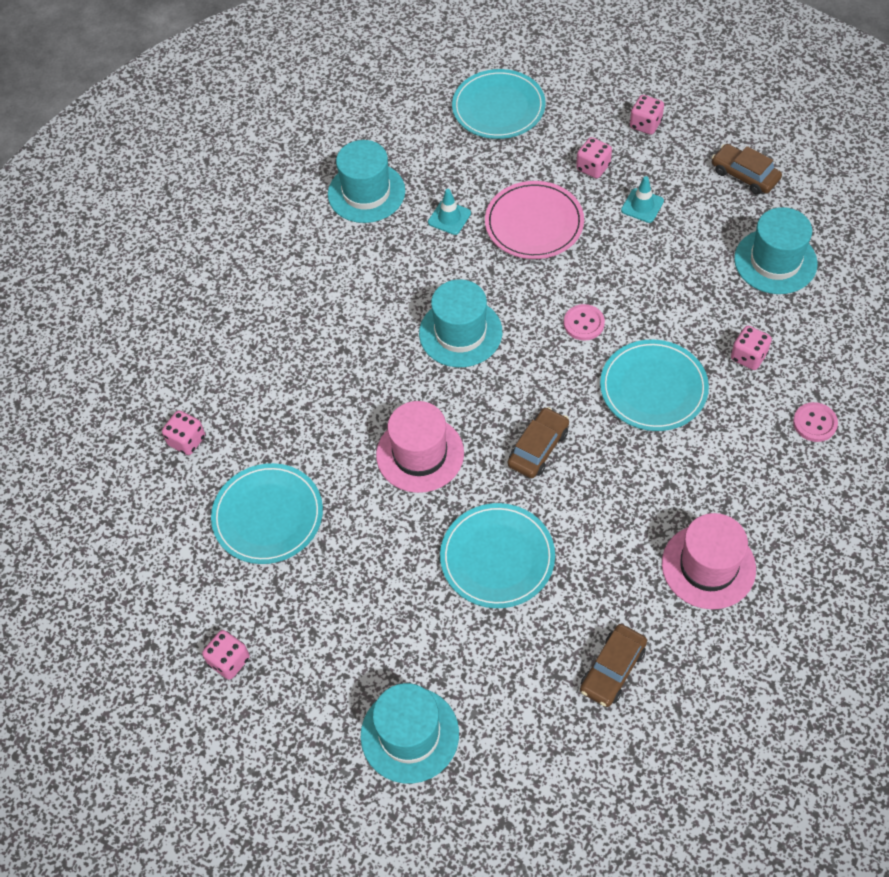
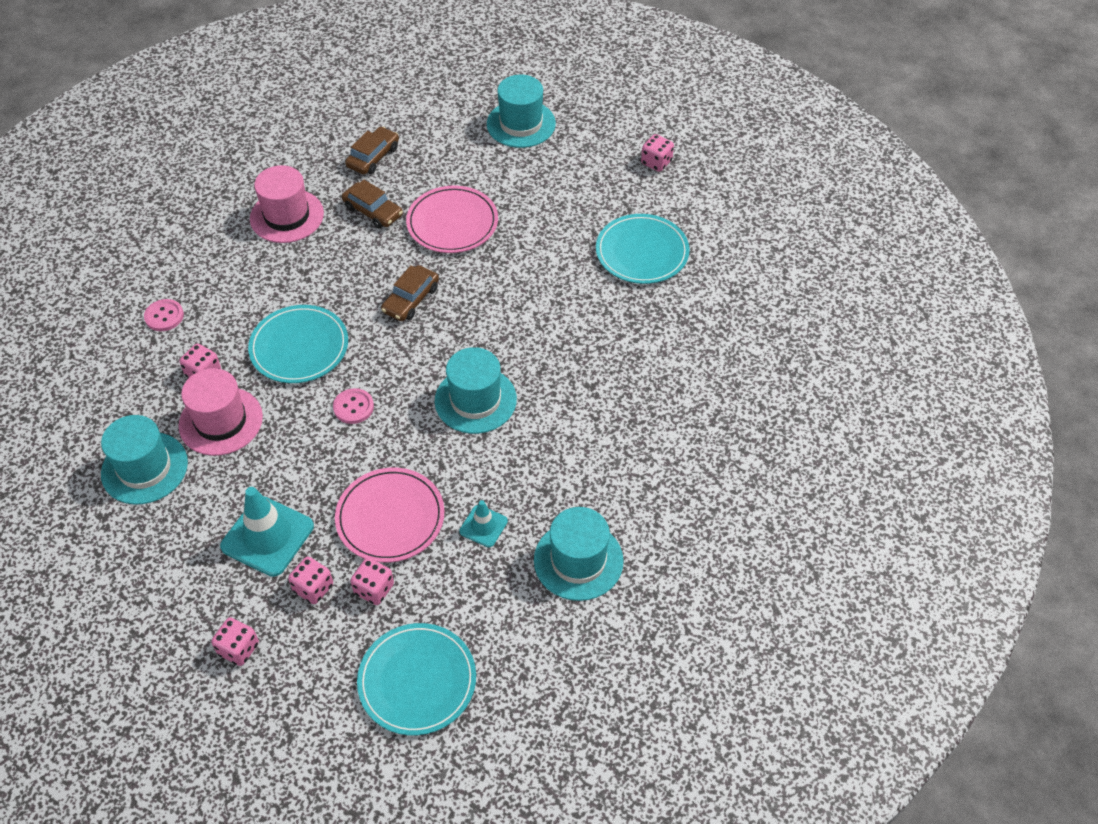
camera: 175 degrees right, 5 degrees down
pink dice [162,411,205,455] -> pink dice moved to [350,558,394,605]
pink hat [376,401,464,493] -> pink hat moved to [178,368,263,456]
turquoise plate [440,503,555,608] -> pink plate [406,186,498,253]
turquoise traffic cone [621,176,664,223] -> turquoise traffic cone [220,487,314,577], size x1.87
brown car [712,144,782,195] -> brown car moved to [342,180,403,228]

